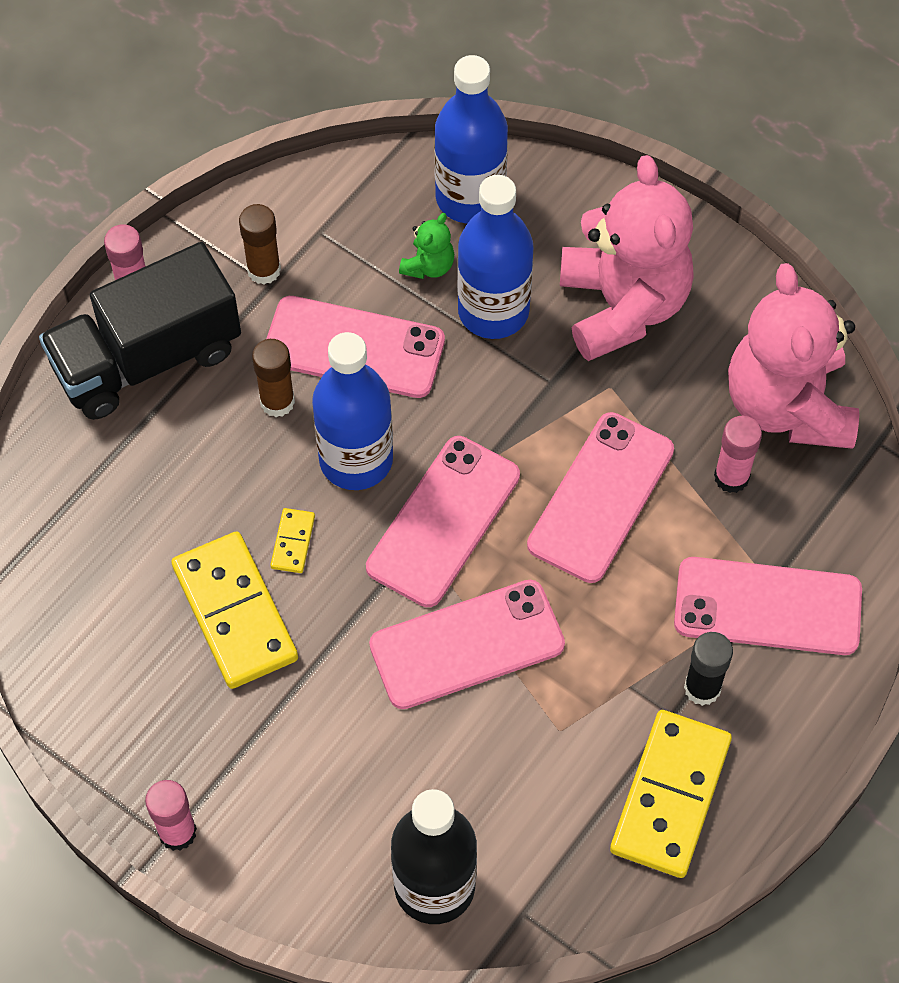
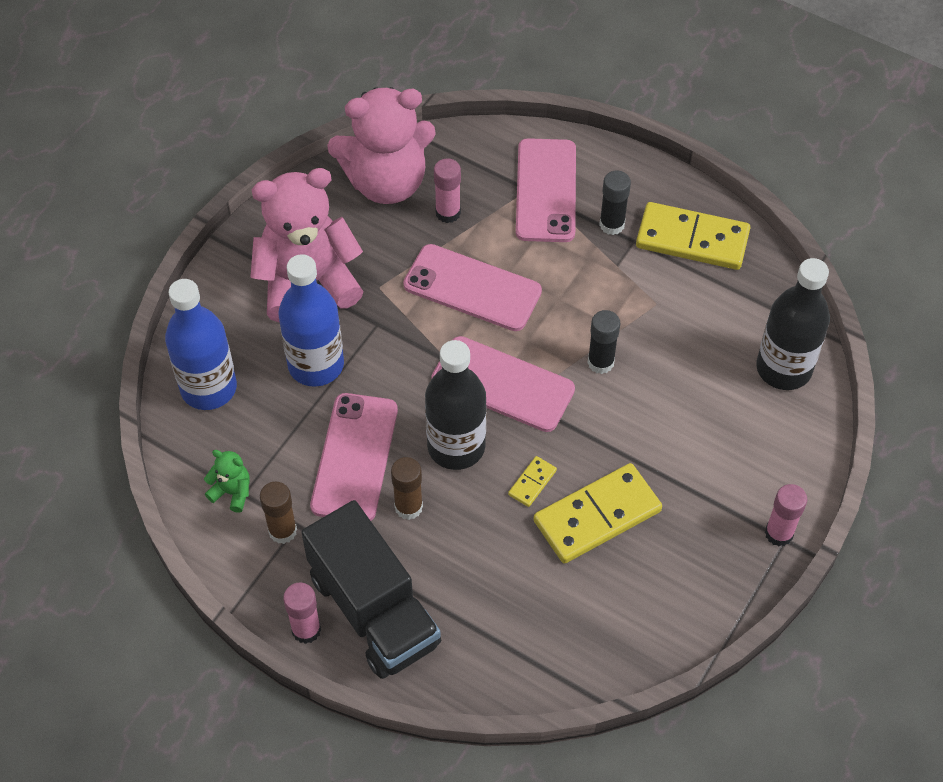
camera: 95 degrees left, 5 degrees down
yellow domino [270,508,315,573] -> yellow domino turned 60 degrees counterclockwise [508,456,557,507]
blue bottle [312,332,393,490] -> black bottle [425,340,487,470]
pink phone [369,580,565,709] -> black glue stick [588,310,620,374]
green teddy bear [399,213,454,279] -> green teddy bear moved to [204,450,250,513]

